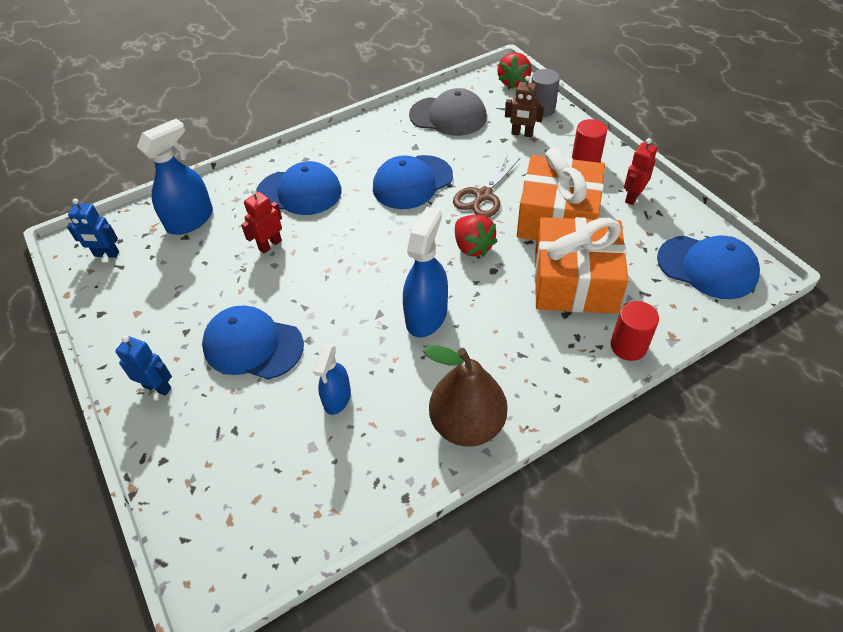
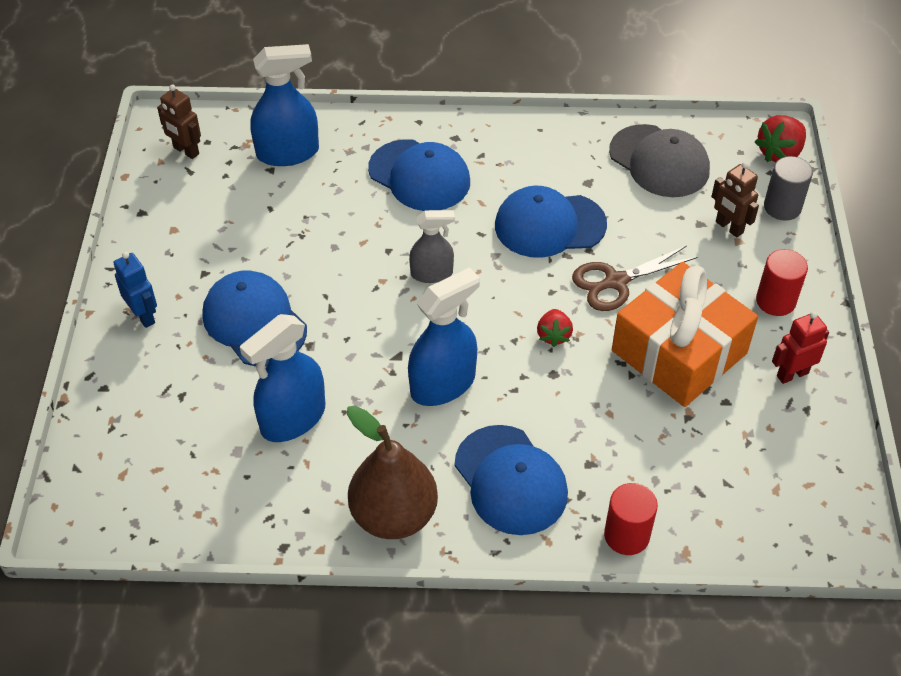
camera: 30 degrees right, 0 degrees up
blue robot [67,198,119,258] -> brown robot [157,84,201,159]
red robot [241,189,282,254] -> none
blue spray bottle [313,344,351,415] -> blue spray bottle [240,314,325,442], size x1.61
red strawberry [455,215,498,257] -> red strawberry [537,309,573,347], size x0.66
orange gift [535,217,629,314] -> none
blue cap [657,235,760,299] -> blue cap moved to [455,425,568,535]
none -> grey spray bottle [409,210,455,283]

